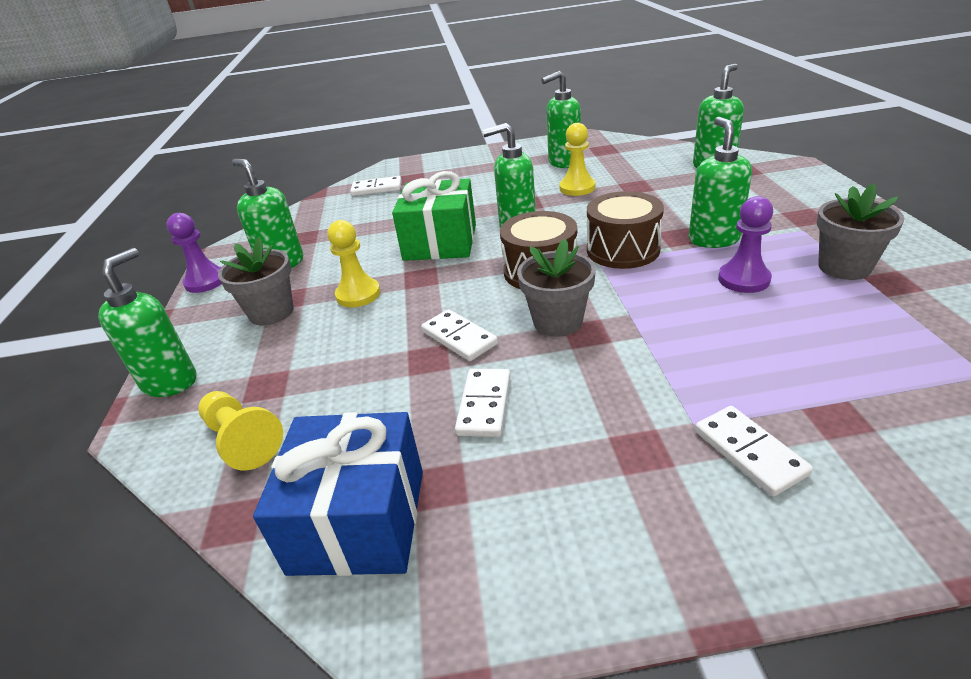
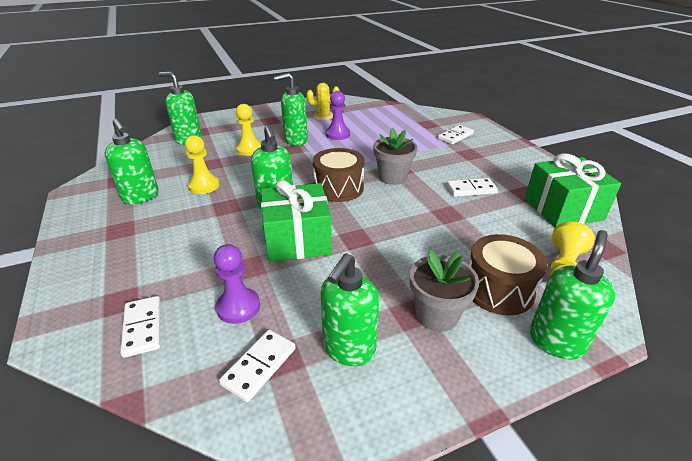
camera: 110 degrees left, 0 degrees up
green soap dispenser [98,248,196,397] -> green soap dispenser turned 120 degrees clockwise [530,230,615,360]
purple pawn [166,213,222,293] -> purple pawn moved to [214,244,260,324]
blue gift [253,412,423,576] -> green gift [525,153,621,227]
yellow pawn [328,220,381,308] -> yellow pawn moved to [236,104,261,156]
white domino [421,309,498,361] -> white domino moved to [219,330,296,402]
brown drum [587,191,664,269] -> brown drum moved to [469,234,547,315]
grey flower pot [817,183,905,280] -> yellow cactus [307,83,339,120]

